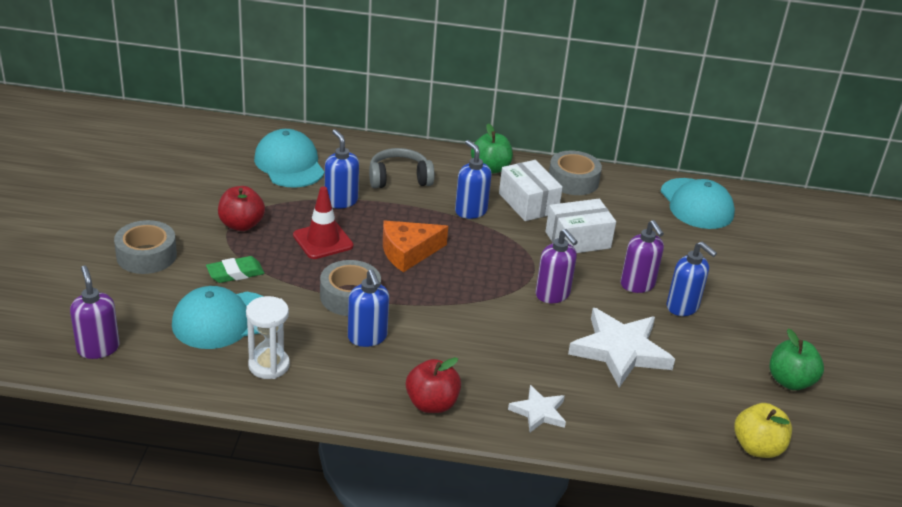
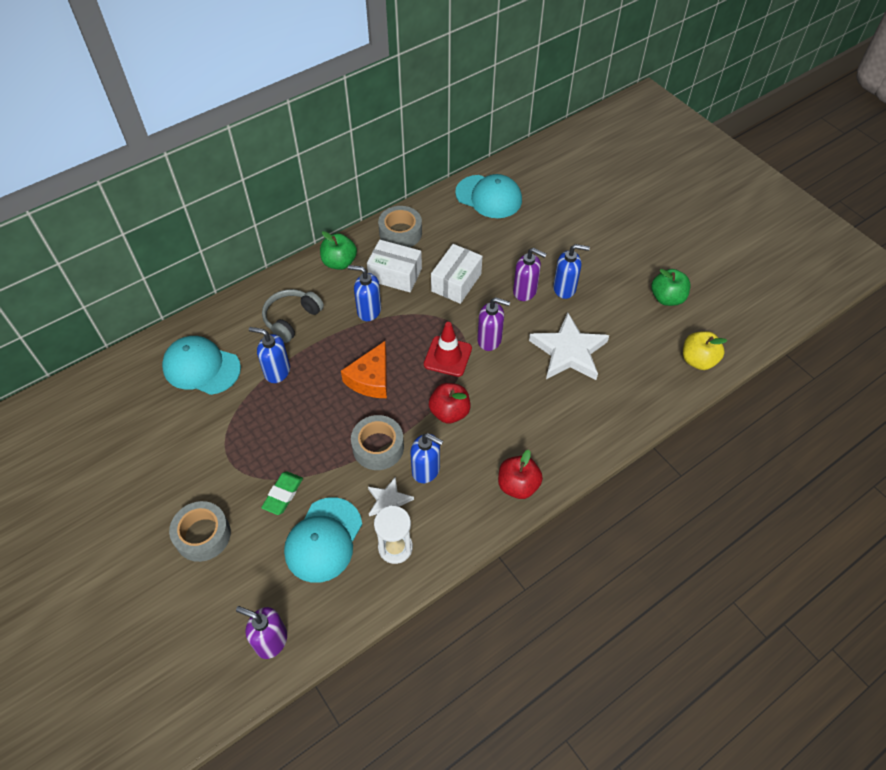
camera: 40 degrees left, 20 degrees up
red apple [218,186,265,231] -> red apple moved to [429,383,470,423]
red traffic cone [293,186,353,259] -> red traffic cone moved to [424,322,472,377]
white star [508,385,566,432] -> white star moved to [368,477,414,516]

